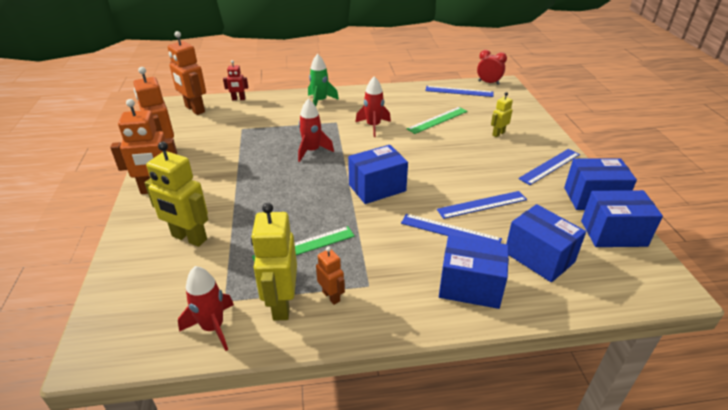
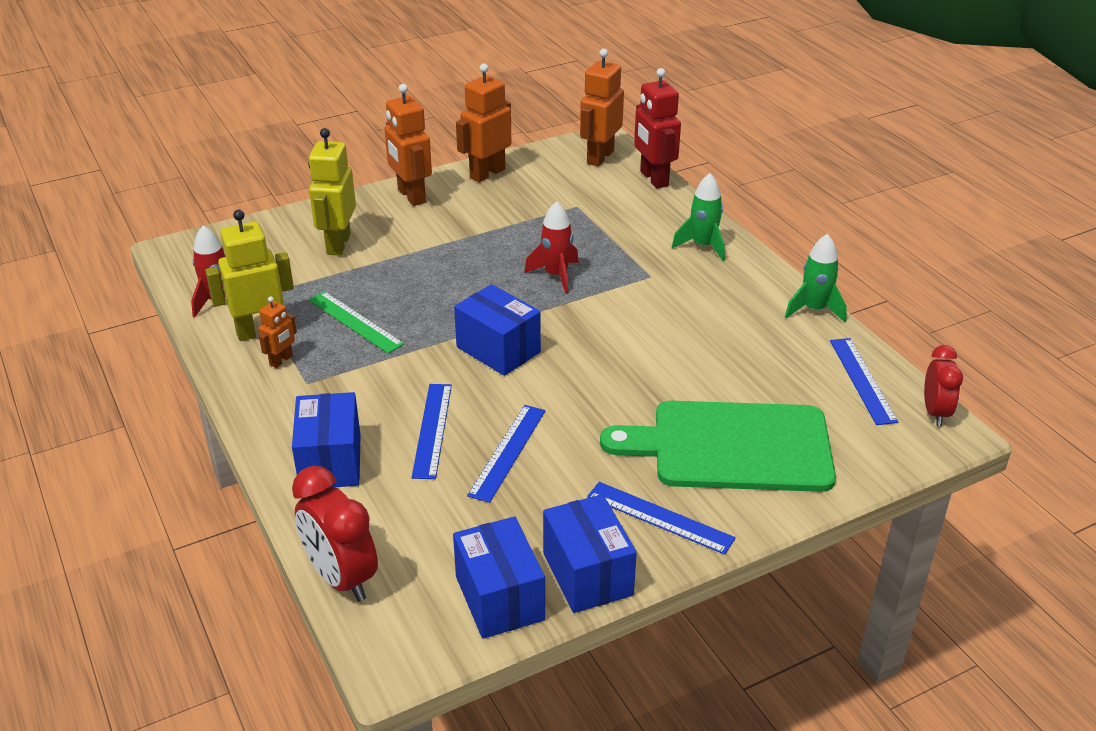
camera: 70 degrees right, 0 degrees up
red robot [223,60,248,100] -> red robot [634,68,681,189], size x1.87
red rocket [356,76,391,137] -> none
green ruler [407,107,468,134] -> none
blue ruler [437,191,527,219] -> blue ruler turned 60 degrees clockwise [467,405,546,503]
yellow robot [491,92,513,137] -> green cutting board [600,401,836,492]
blue box [506,204,586,282] -> none
none -> red clock [292,466,378,602]
none -> green rocket [785,234,847,323]

